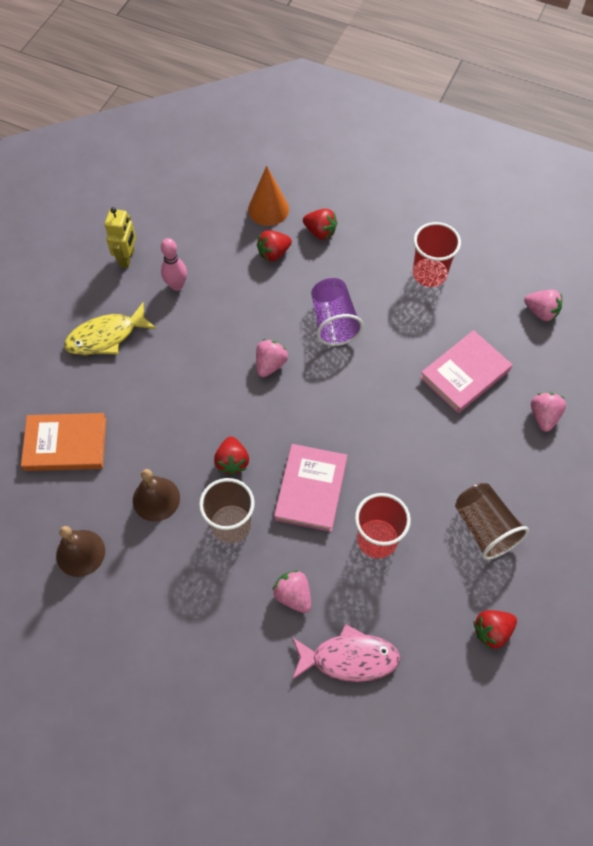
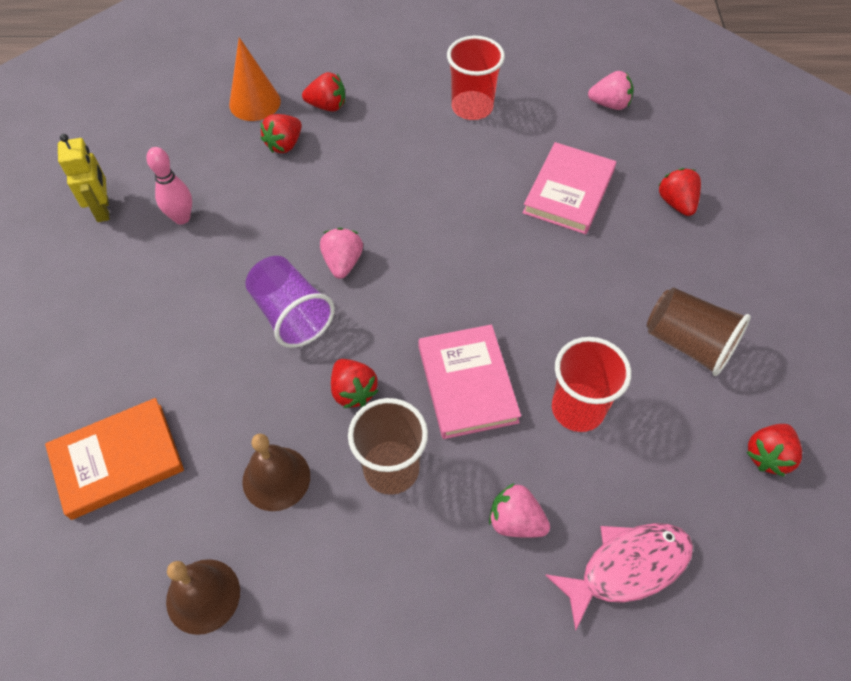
camera: 25 degrees left, 5 degrees down
yellow fish [64,302,156,355] -> none
purple cup [311,278,364,346] -> purple cup moved to [245,256,335,348]
pink strawberry [531,392,566,432] -> red strawberry [658,168,701,216]

